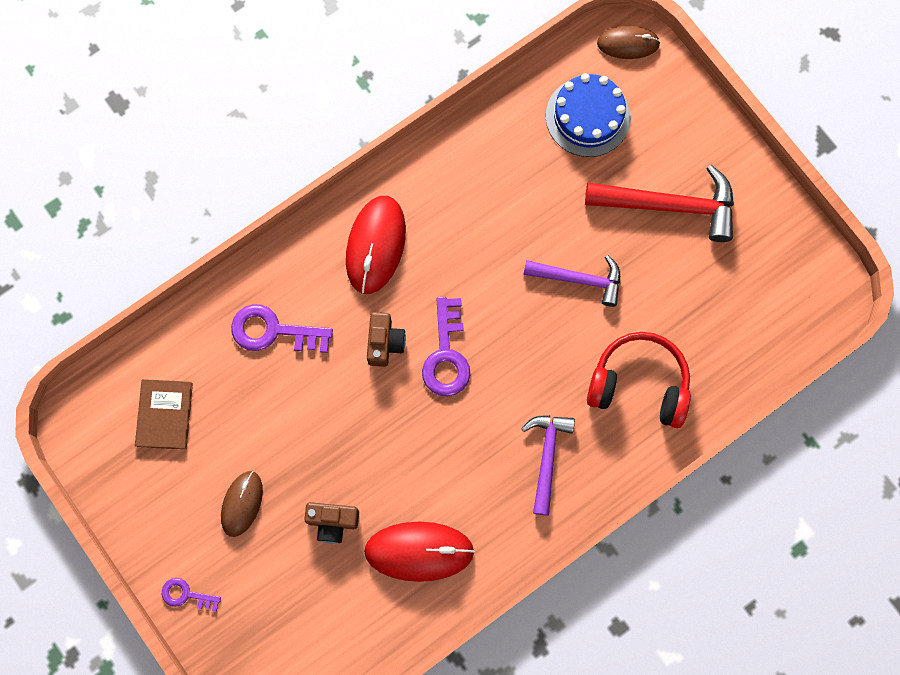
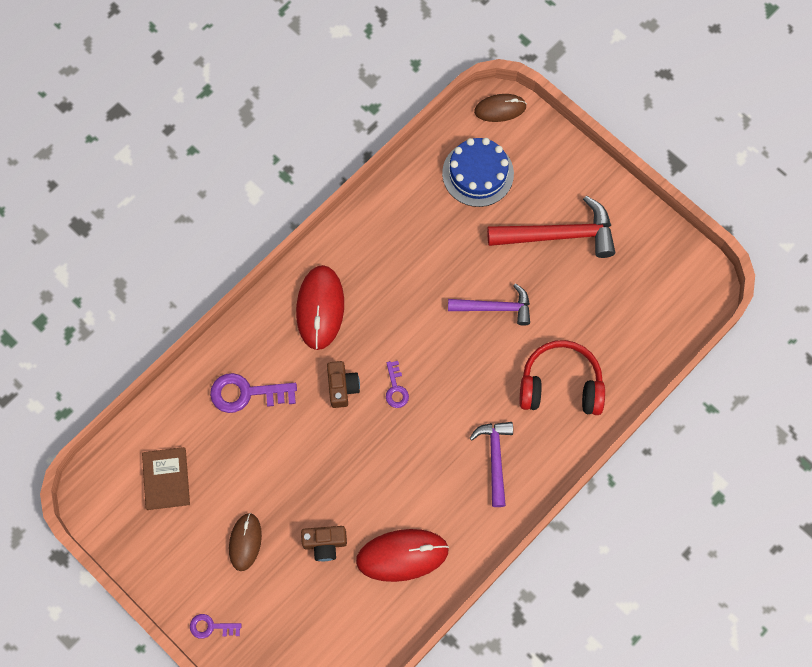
camera: 10 degrees left, 5 degrees down
purple key [422,297,470,397] -> purple key [386,361,409,408], size x0.57

